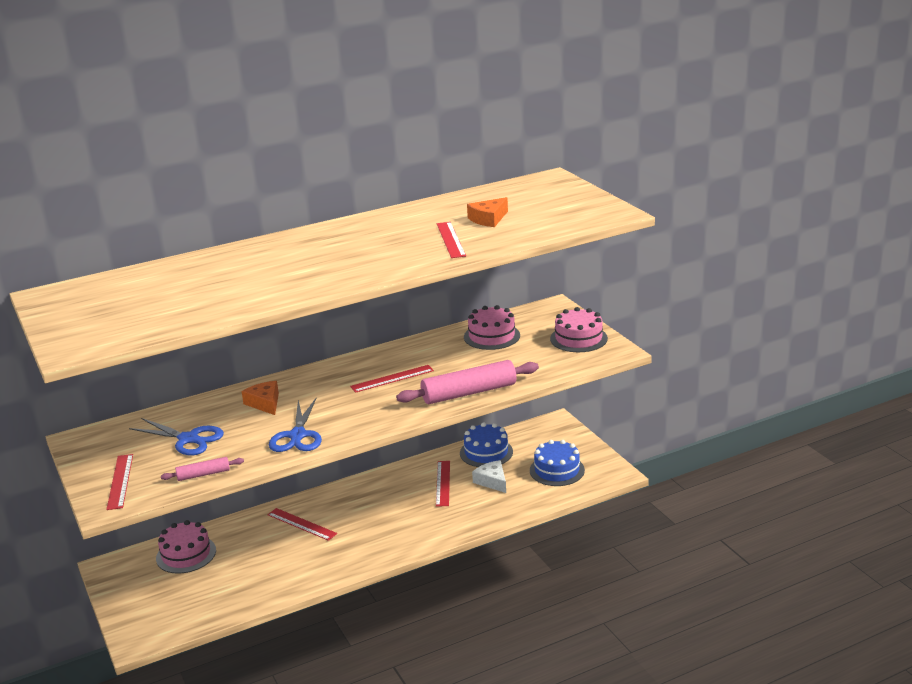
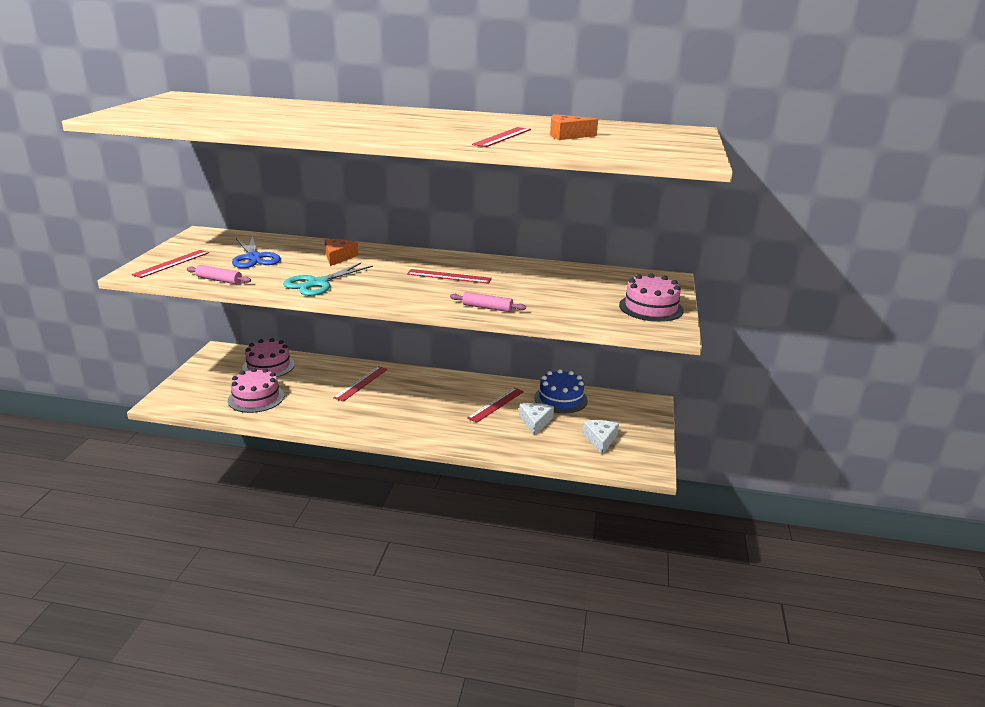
camera: 35 degrees right, 0 degrees up
red ruler [267,508,337,541] -> red ruler turned 45 degrees clockwise [334,366,388,402]
blue scissors [269,398,322,452] -> turquoise scissors [283,263,373,296]
pink rolling pin [396,360,539,404] -> pink rolling pin [450,292,526,312], size x0.50
pink cake [464,305,520,350] -> pink cake moved to [228,368,284,413]
blue cake [530,440,585,486] -> white cheese [582,420,619,455]

